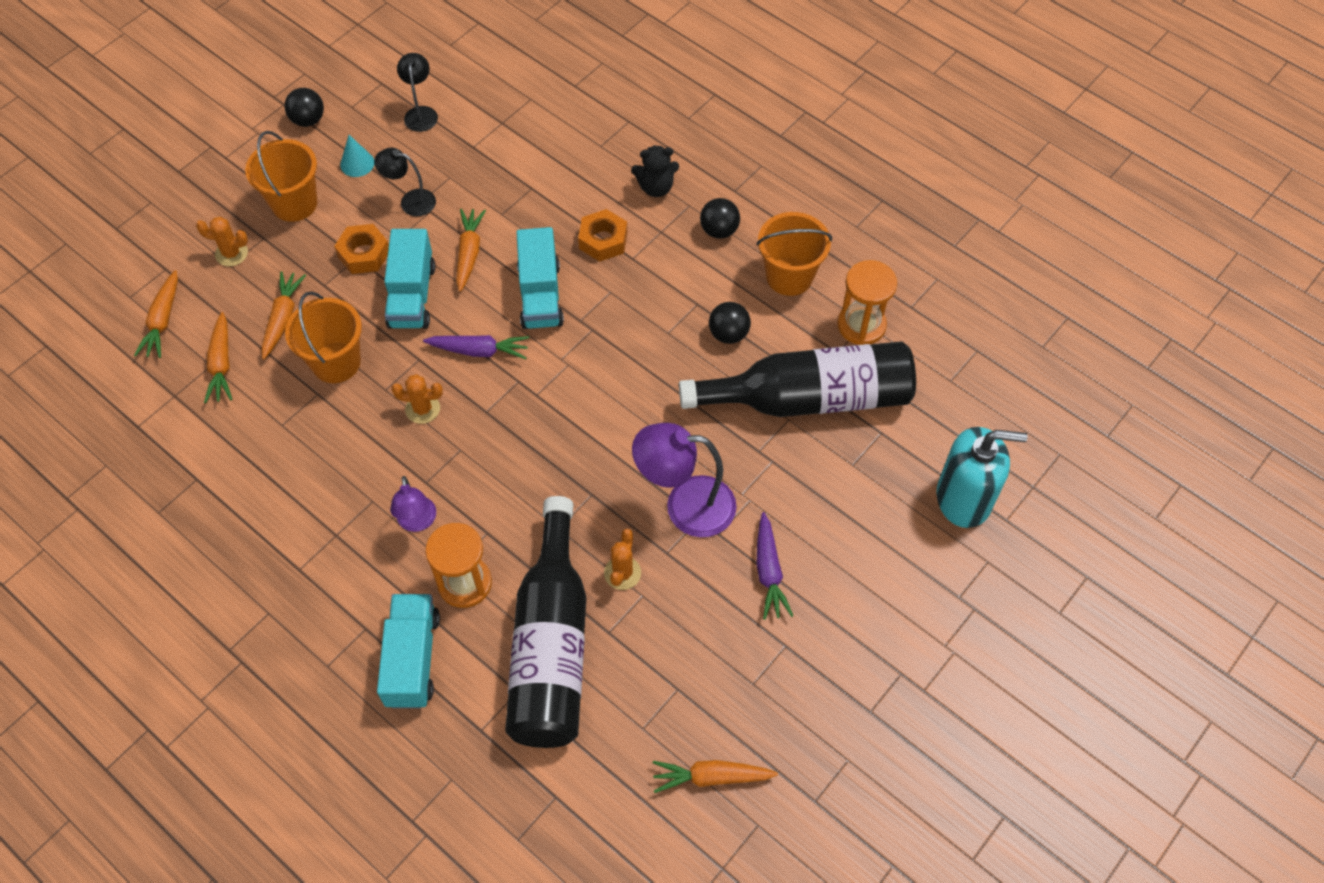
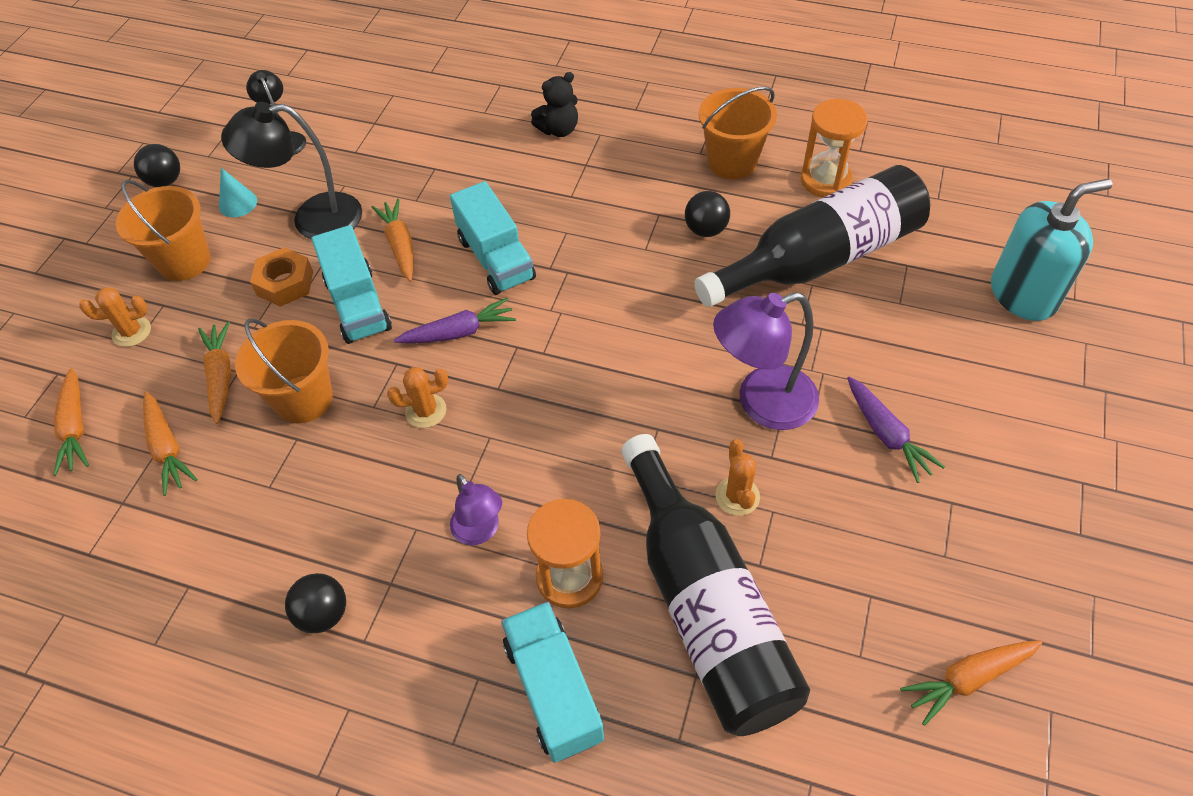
camera: 20 degrees left, 5 degrees down
black lamp [374,148,436,217] -> black lamp [221,102,362,240], size x1.73
orange nut [578,209,627,262] -> none
black ball [700,198,740,239] -> black ball moved to [285,573,346,633]

